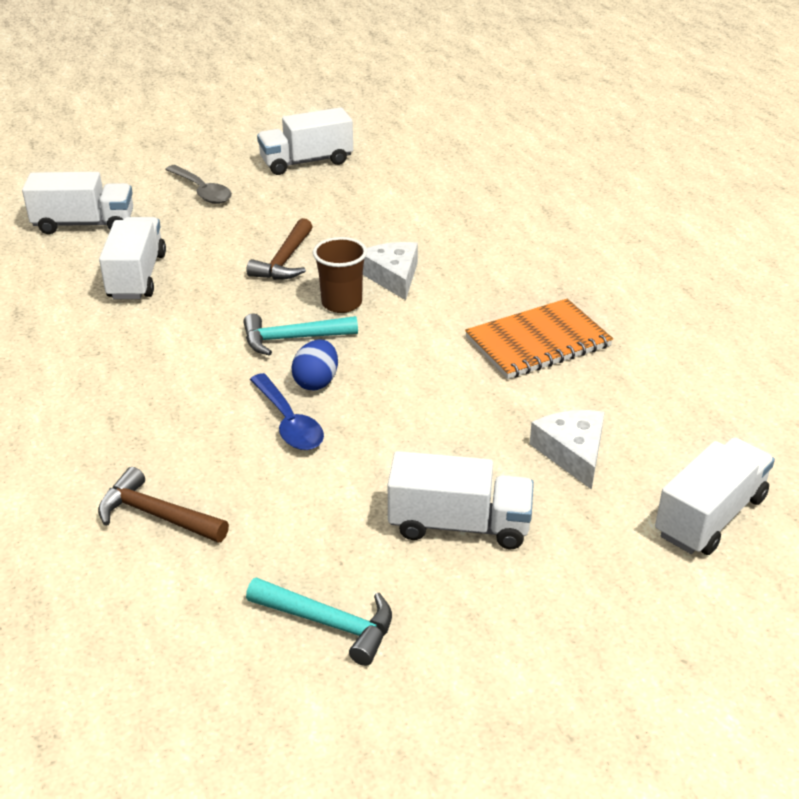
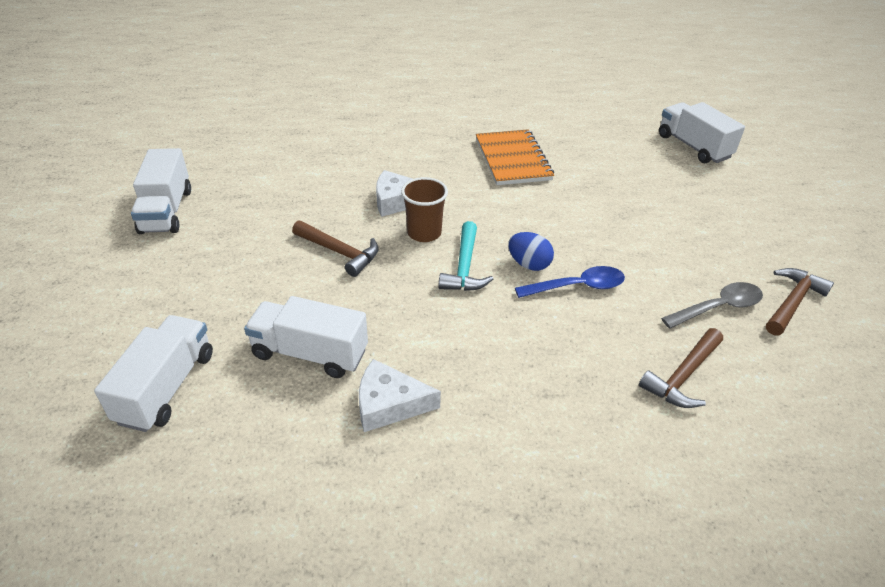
camera: 75 degrees left, 5 degrees up
grey spoon [165,165,232,204] -> grey spoon moved to [661,282,763,329]
turquoise hammer [246,577,392,666] -> brown hammer [766,268,834,335]
white truck [388,451,534,549] -> none
white cheese [530,410,604,490] -> white cheese moved to [359,359,441,432]

